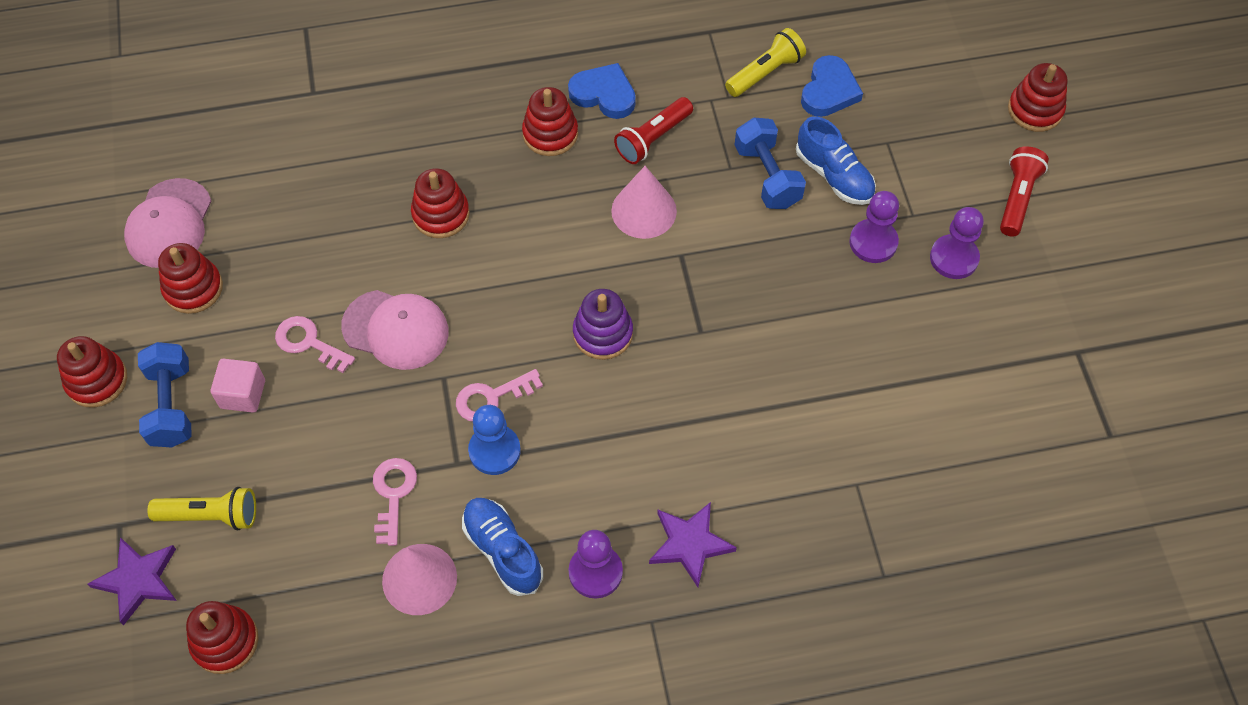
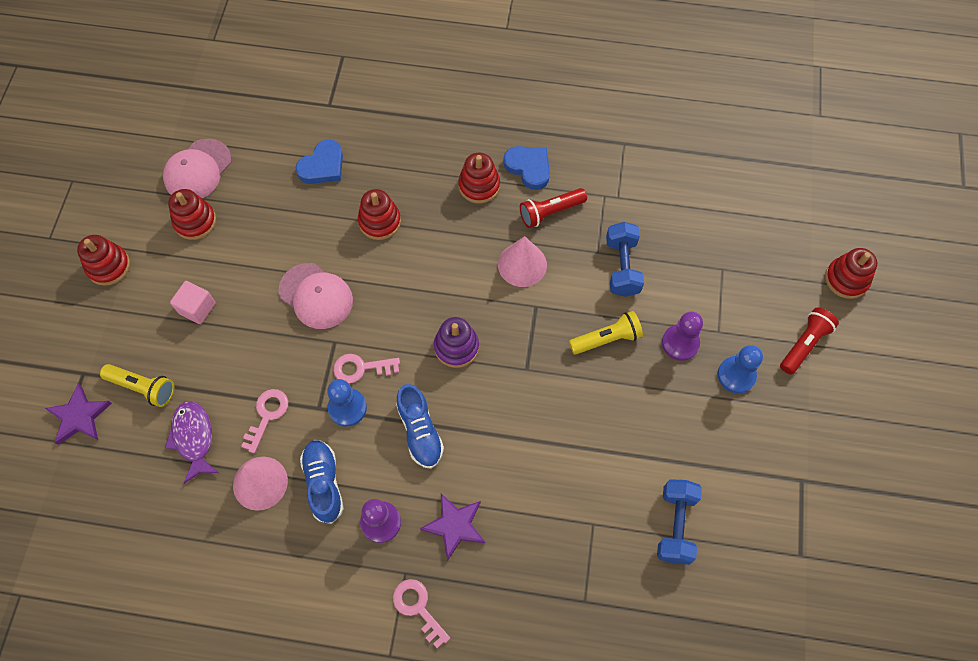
camera: 20 degrees right, 5 degrees up
blue dumbbell [138,342,192,448] -> blue dumbbell moved to [657,479,702,565]
red stacking toy [186,601,259,674] -> none
pink key [275,316,355,373] -> pink key moved to [393,579,450,648]
yellow flashlight [725,28,806,97] -> yellow flashlight moved to [569,311,643,355]
blue shoe [796,116,876,205] -> blue shoe moved to [396,384,444,469]
blue heart [801,55,863,117] -> blue heart moved to [296,139,343,184]
purple pawn [930,207,984,279] -> blue pawn [718,345,763,394]
none -> purple fish [165,401,219,484]

